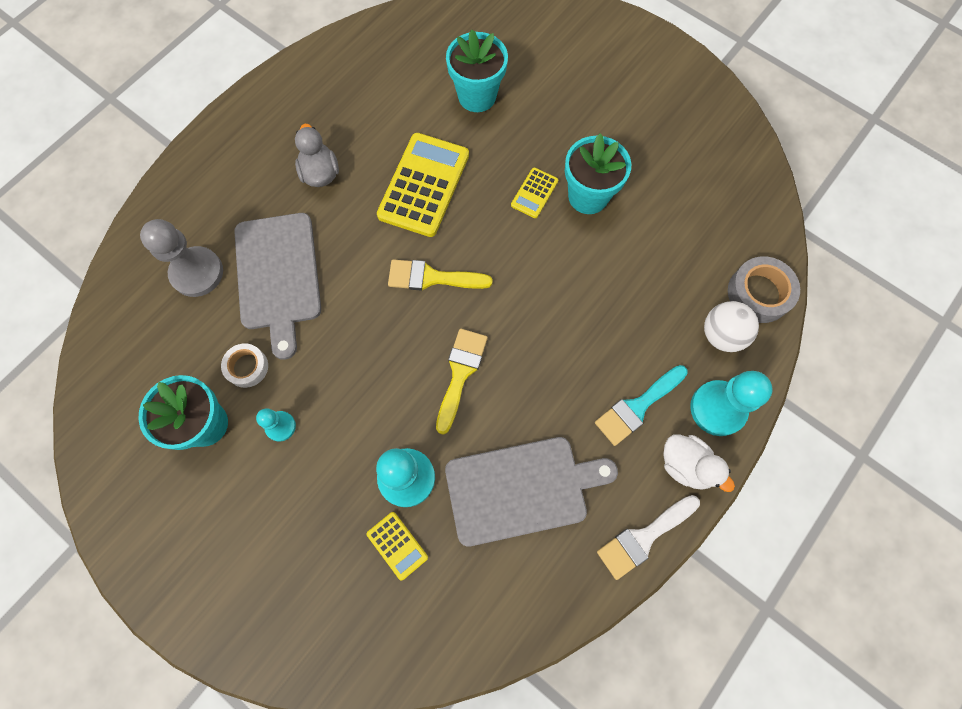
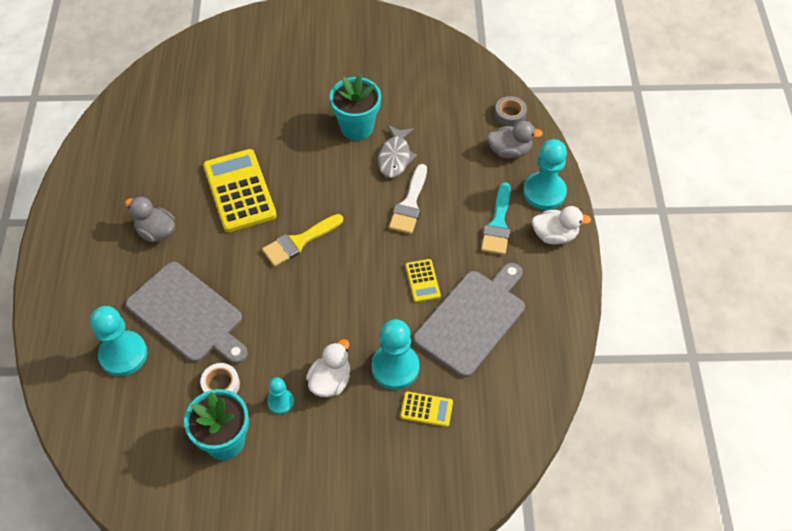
camera: 40 degrees left, 15 degrees down
grey pawn [140,219,223,297] -> turquoise pawn [90,306,147,376]
yellow brush [436,329,488,434] -> none
turquoise flower pot [446,29,508,112] -> none
yellow calculator [511,167,558,218] -> yellow calculator moved to [406,259,441,302]
white brush [597,495,700,580] -> white brush moved to [389,164,427,234]
white ball [704,301,759,352] -> grey duck [487,121,543,159]
grey tape [728,256,800,323] -> grey tape [495,96,527,127], size x0.64
none -> white duck [306,339,350,397]
none -> grey fish [378,125,417,178]

